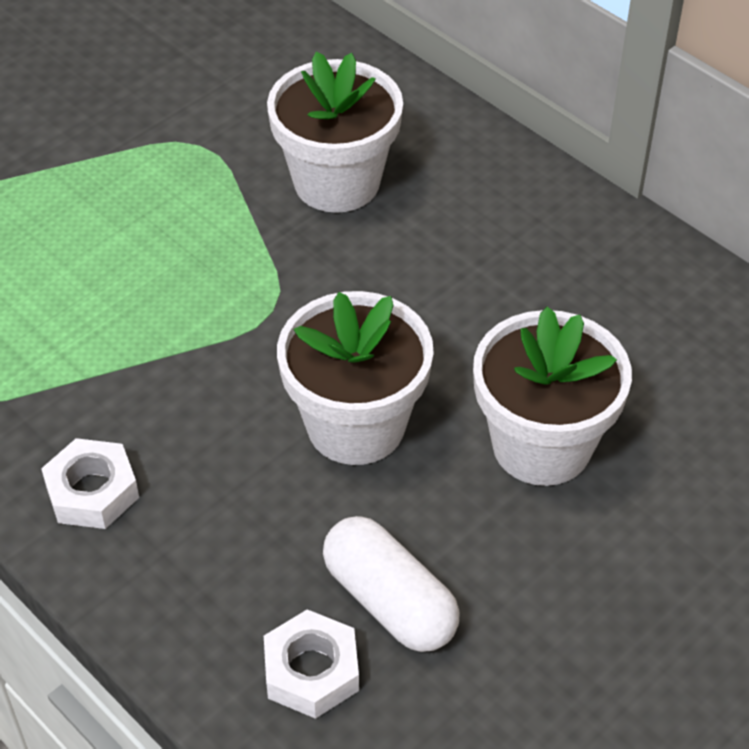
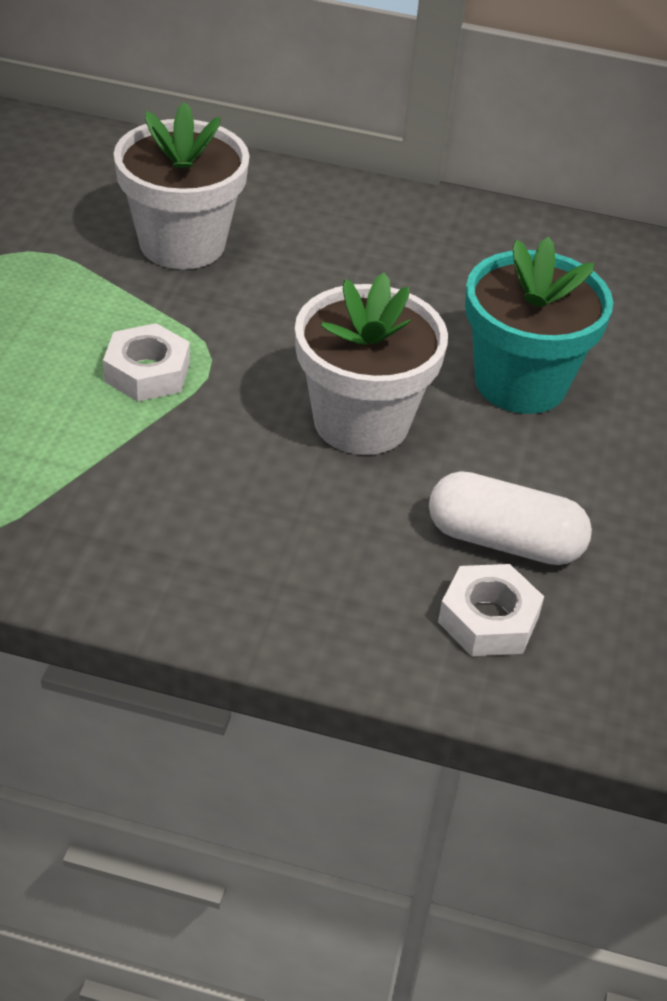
camera: 35 degrees left, 5 degrees down
white nut [41,438,139,529] -> white nut moved to [103,323,190,402]
white flower pot [473,307,632,486] -> turquoise flower pot [465,237,613,414]

